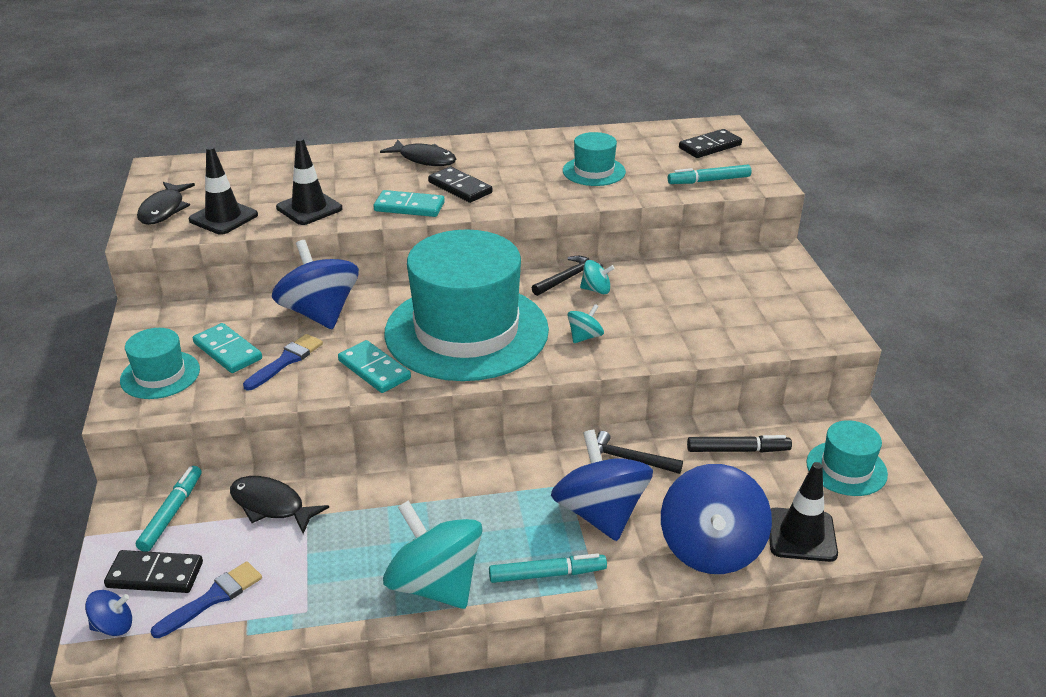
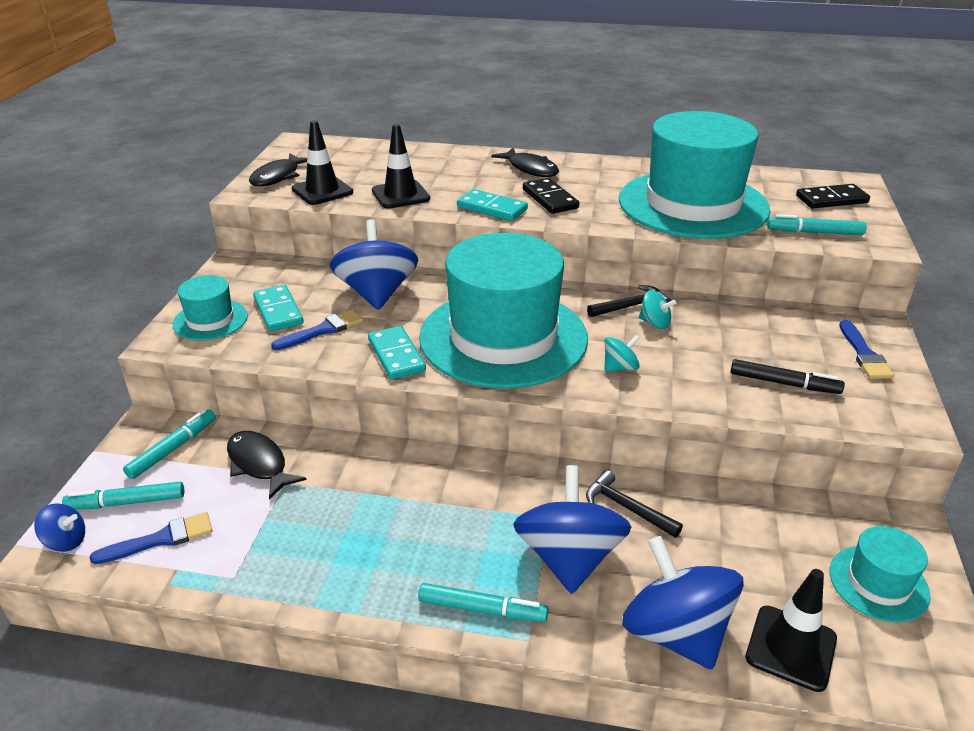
camera: 20 degrees right, 0 degrees up
black domino [104,550,203,593] -> turquoise marker [62,482,184,510]
turquoise spinning top [383,500,483,609] -> none
turquoise hat [563,132,626,186] -> turquoise hat [619,111,771,239], size x2.25
blue spinning top [661,464,772,574] -> blue spinning top turned 120 degrees clockwise [622,536,744,670]
black marker [687,435,792,452] -> black marker moved to [730,359,845,394]
none -> blue brush [839,320,894,379]

